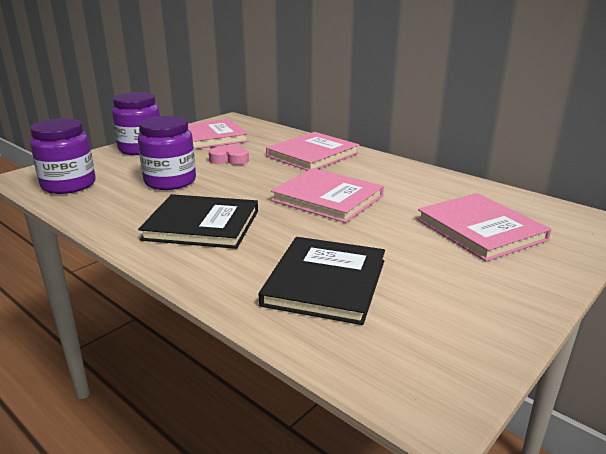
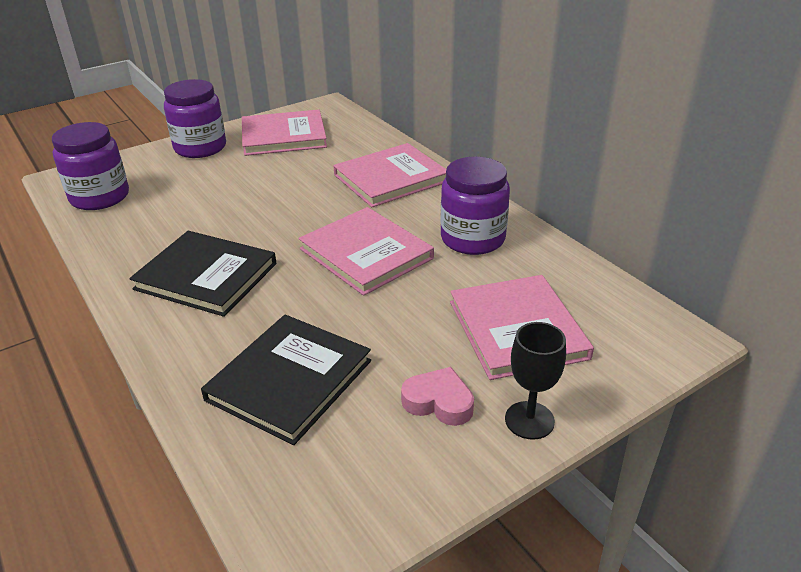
camera: 15 degrees right, 10 degrees up
purple jar [138,116,196,190] -> purple jar moved to [440,157,510,255]
pink heart [209,144,249,165] -> pink heart moved to [401,367,474,426]
none -> black goblet [505,322,566,440]

